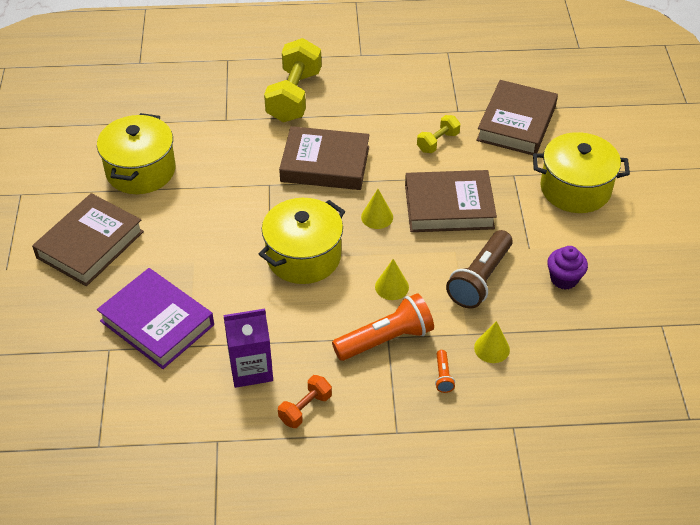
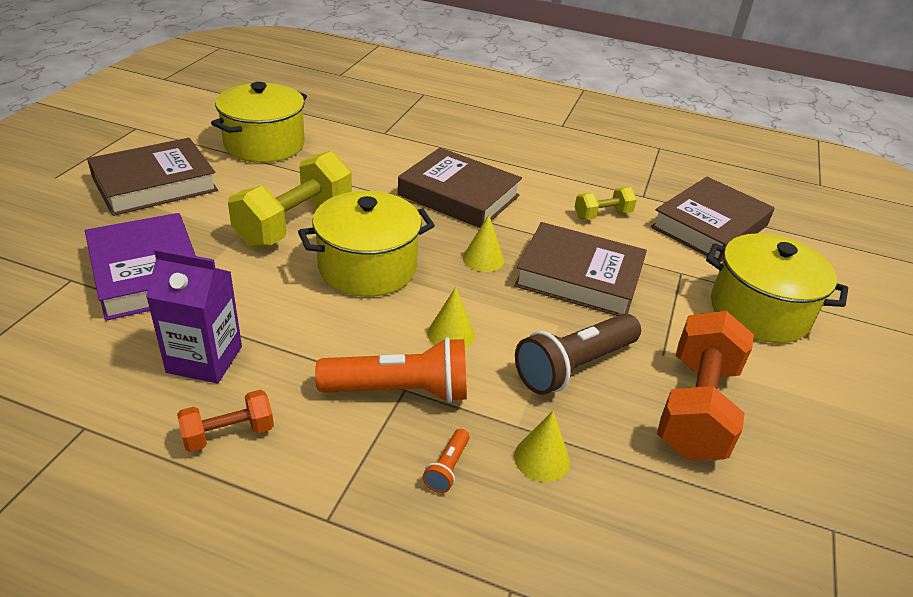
camera: 20 degrees right, 10 degrees down
yellow dumbbell [264,38,321,122] -> yellow dumbbell moved to [228,151,352,247]
purple cupcake [547,246,588,290] -> orange dumbbell [657,311,754,460]

